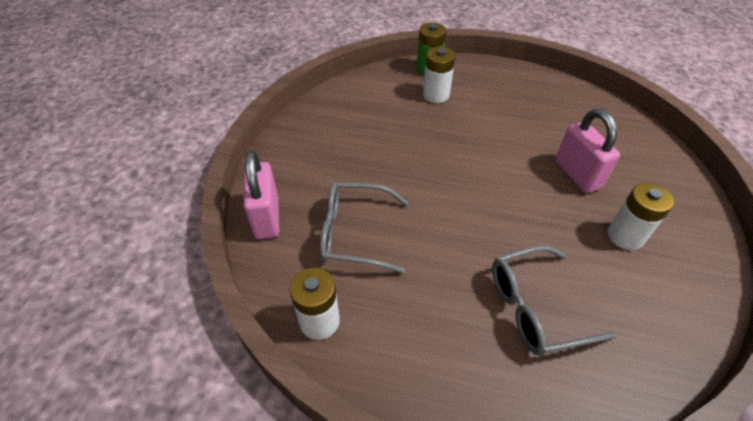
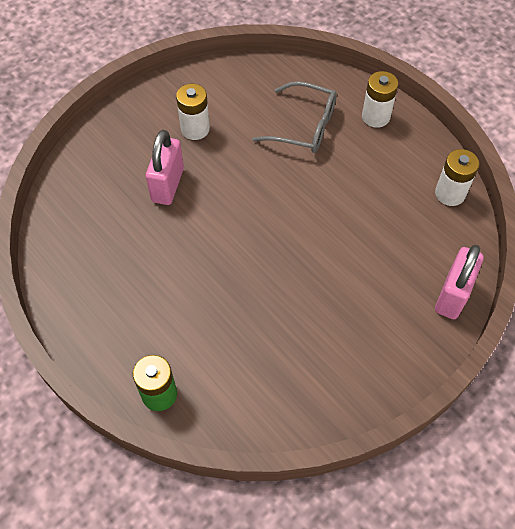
camera: 145 degrees left, 10 degrees up
grey glasses [320,182,409,274] -> none
white battery [423,47,455,103] -> white battery moved to [362,71,399,128]

